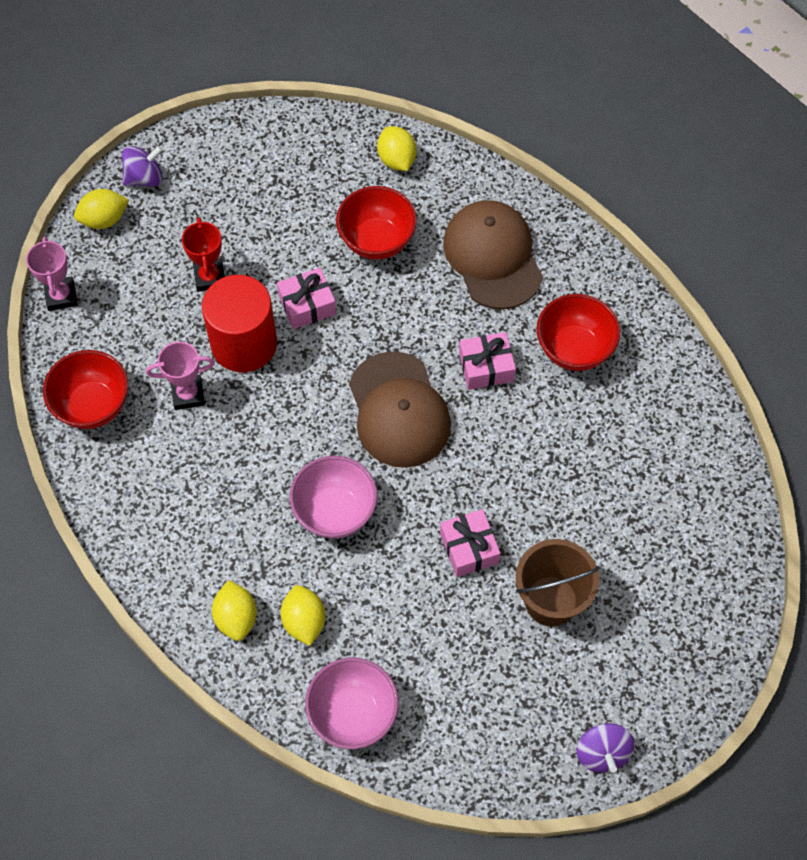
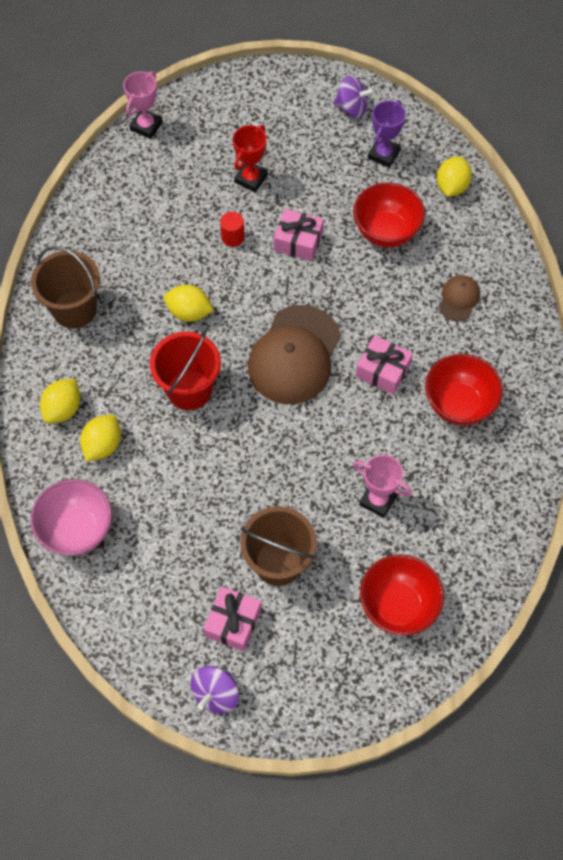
camera: 40 degrees right, 0 degrees up
red bowl [43,350,128,429] -> red bowl moved to [360,554,444,636]
yellow lemon [74,189,129,229] -> yellow lemon moved to [164,285,214,322]
purple spinning top [122,146,163,187] -> purple spinning top moved to [333,76,375,118]
pink trophy [146,342,215,410] -> pink trophy moved to [353,455,412,518]
red cylinder [202,275,277,372] -> red cylinder [220,212,245,247], size x0.41
pink bowl [289,456,378,539] -> red bucket [150,331,221,410]
pink gift [440,509,500,577] -> pink gift moved to [203,586,262,651]
brown cap [443,200,543,309] -> brown cap [439,275,480,321], size x0.47
none -> brown bucket [31,246,100,329]
none -> purple trophy [368,100,406,168]

